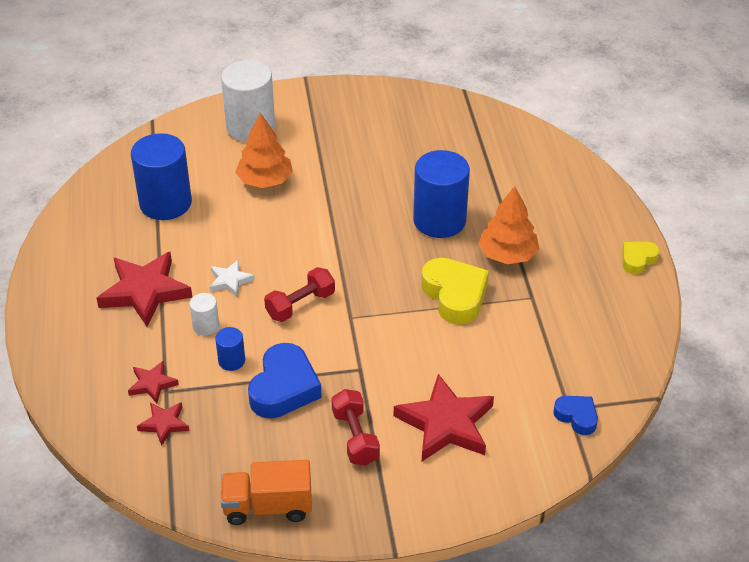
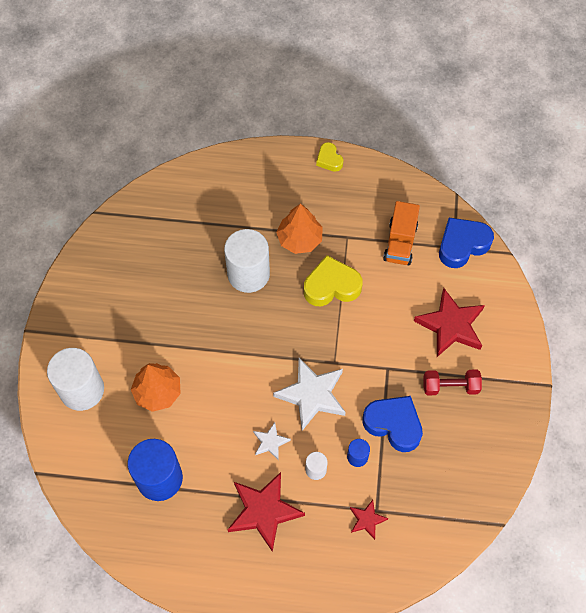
camera: 75 degrees left, 20 degrees up
red star [137,402,189,446] -> none
orange truck [221,460,312,525] -> orange truck moved to [383,201,420,265]
red dumbbell [264,267,335,322] -> white star [273,358,346,431]
blue cylinder [413,150,470,238] -> white cylinder [224,229,270,293]
blue heart [553,396,598,435] -> blue heart [439,218,494,268], size x1.78

